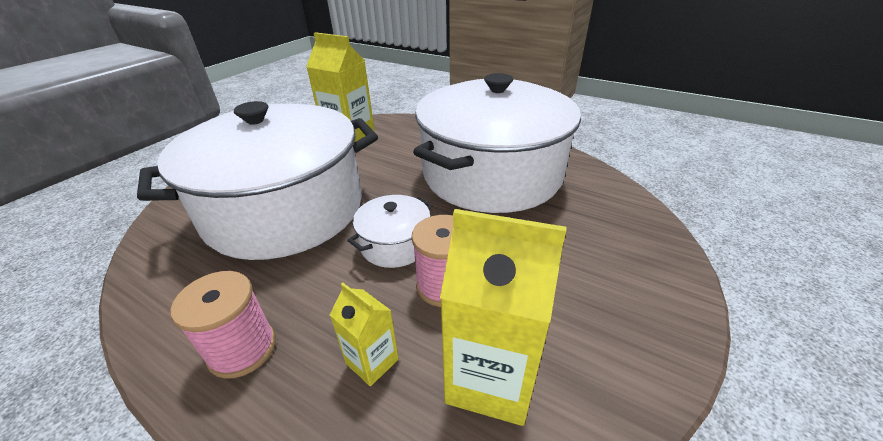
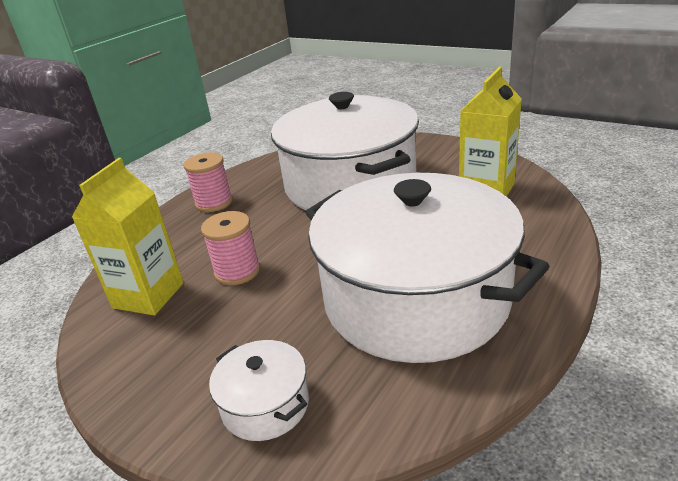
camera: 95 degrees right, 5 degrees down
yellow carton [330,283,399,386] -> none
white pot [347,195,433,268] -> white pot moved to [209,340,309,441]

